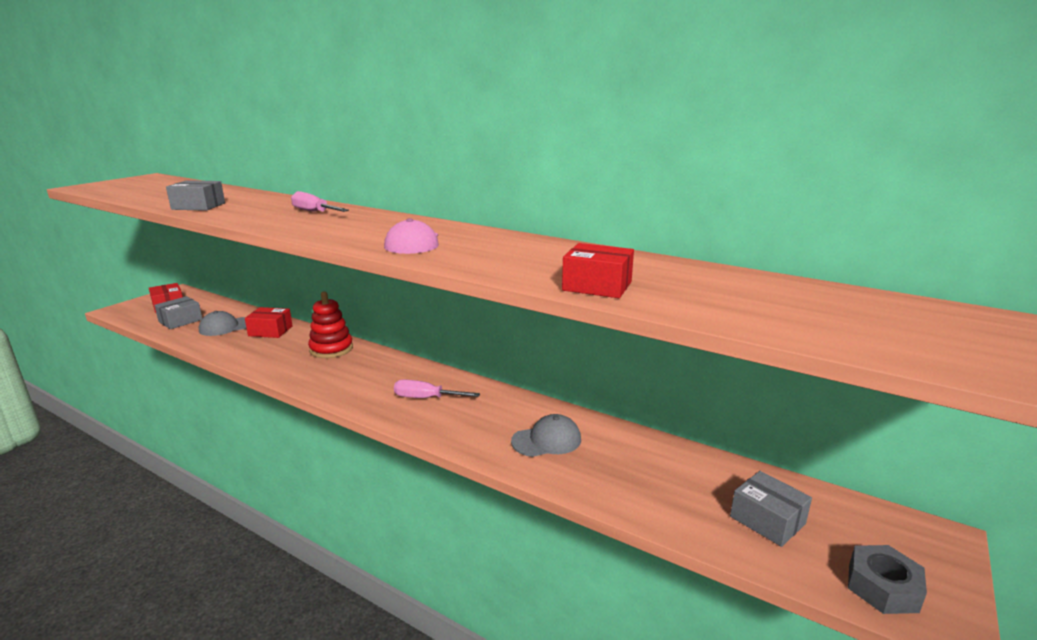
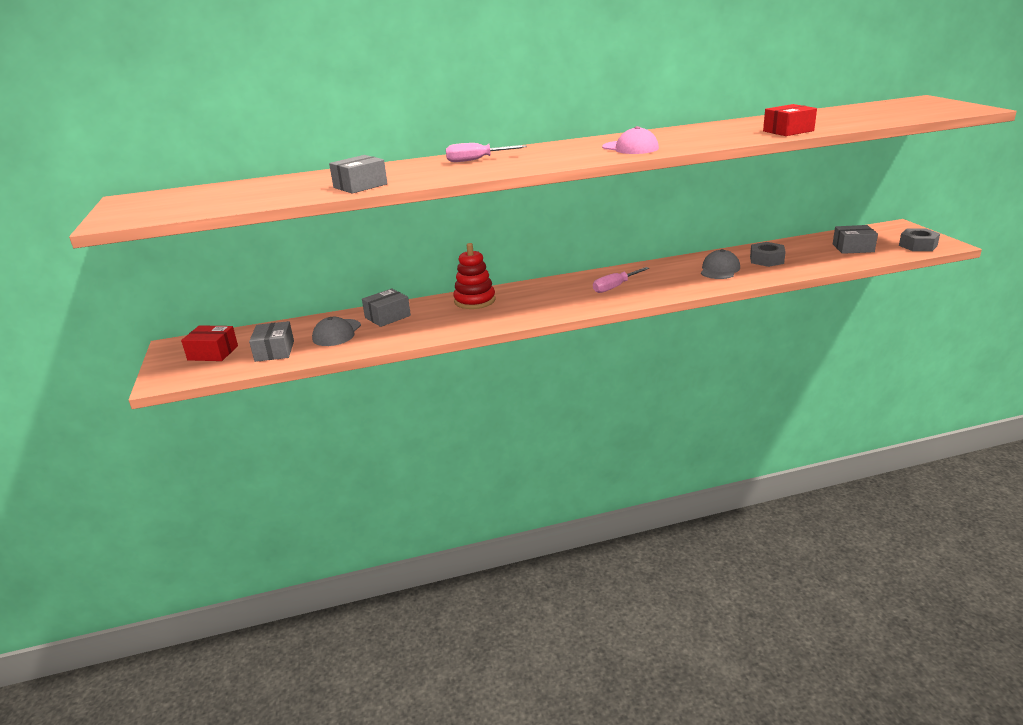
camera: 45 degrees left, 5 degrees up
red box [245,307,293,338] -> grey box [362,288,411,327]
none -> grey nut [750,242,786,267]

